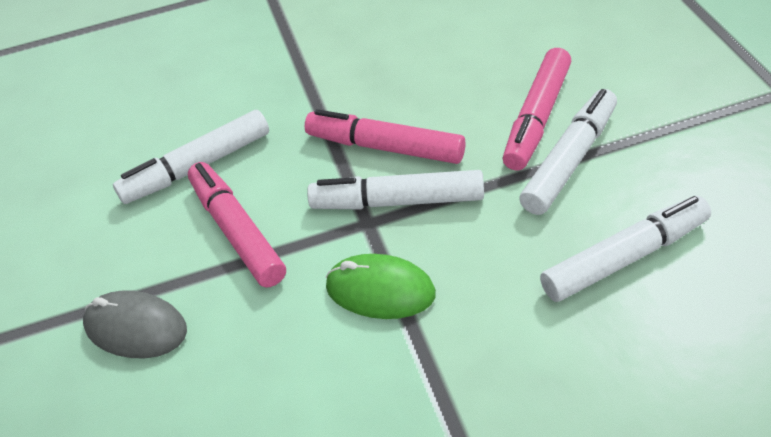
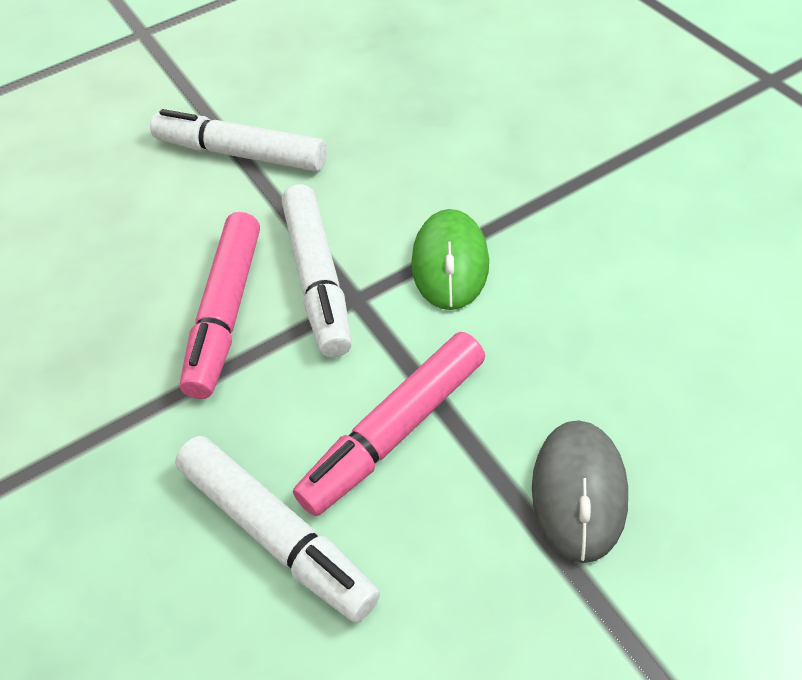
camera: 105 degrees left, 5 degrees up
pink marker [503,48,572,171] -> none
white marker [540,196,711,302] -> none

